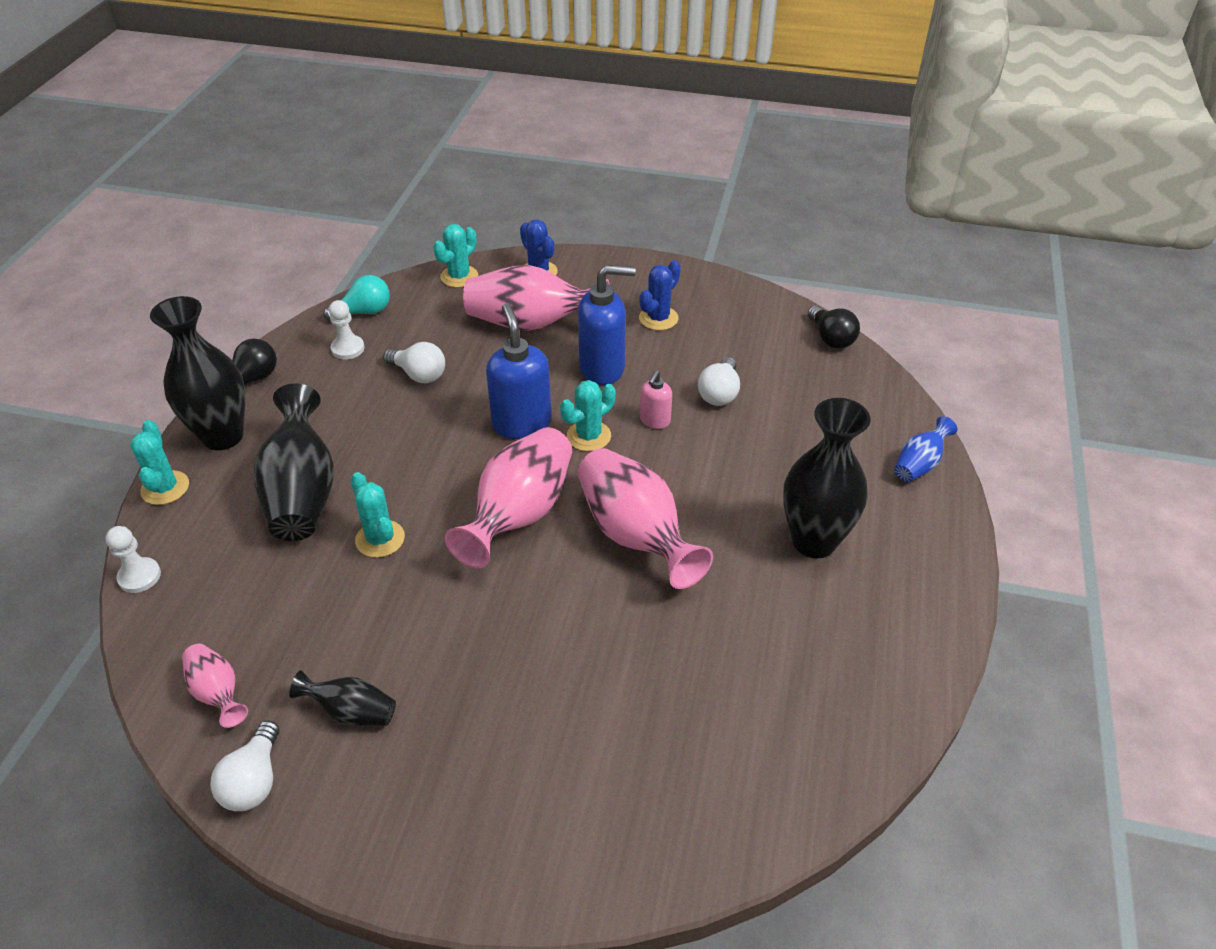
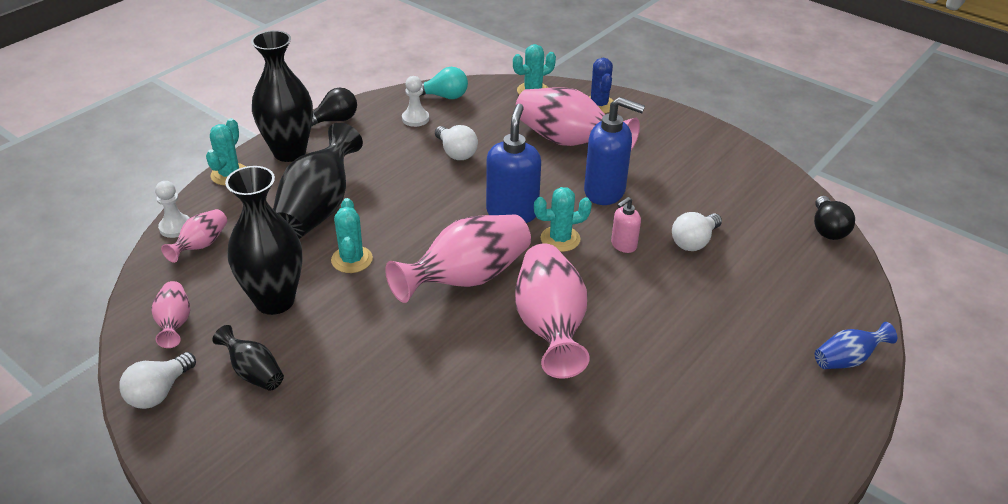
camera: 25 degrees right, 5 degrees down
blue cactus [639,260,681,330] -> none
black vase [783,398,871,558] -> black vase moved to [225,166,303,315]
none -> pink vase [161,209,227,263]

